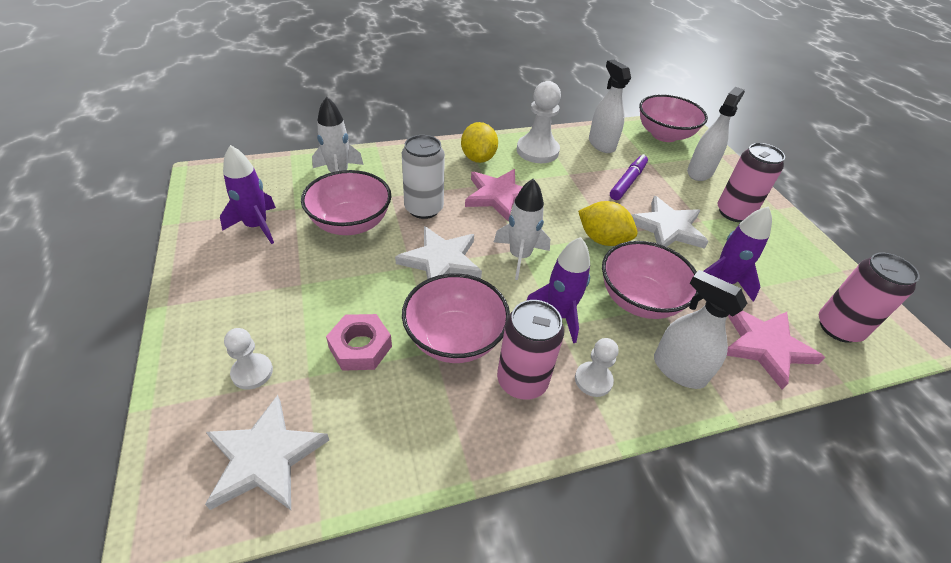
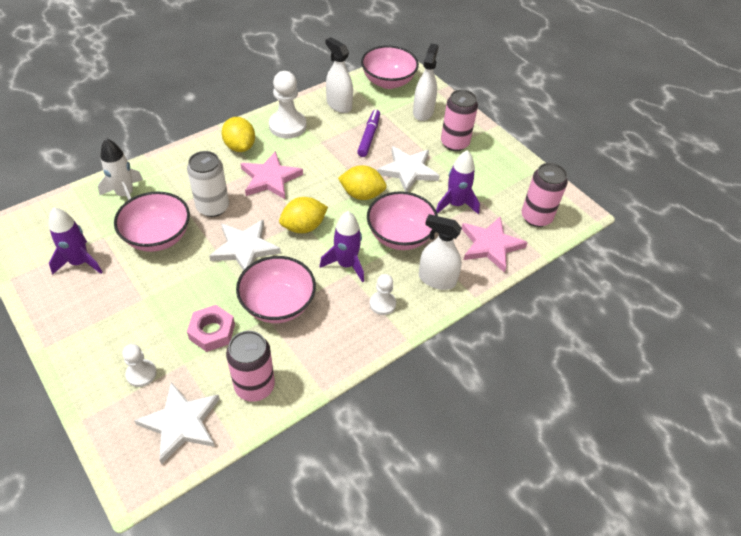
camera: 20 degrees left, 5 degrees up
white rocket [494,179,550,280] -> yellow lemon [279,197,328,233]
pink can [497,300,564,400] -> pink can moved to [226,331,275,402]

